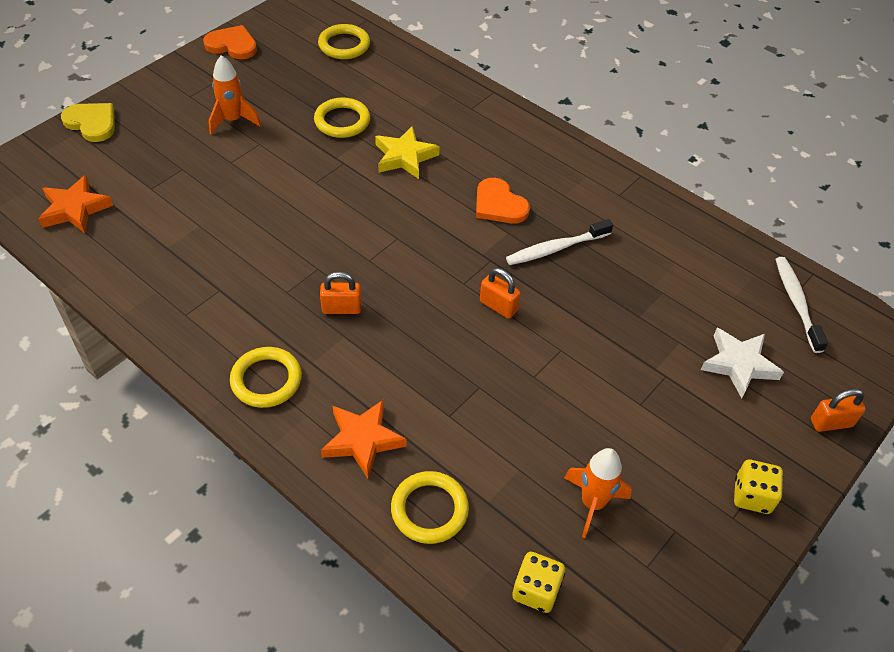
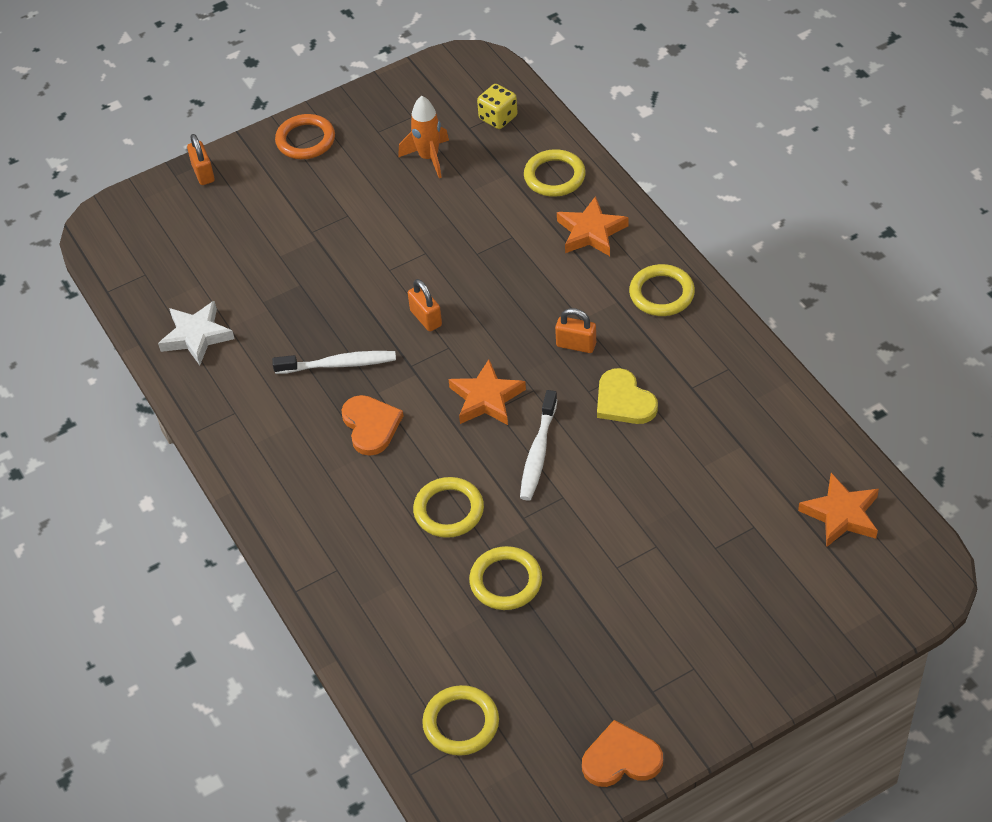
camera: 155 degrees left, 0 degrees up
yellow heart [61,103,115,142] -> yellow heart moved to [597,368,658,424]
orange heart [203,25,257,59] -> orange heart turned 135 degrees clockwise [582,720,663,787]
orange rocket [209,55,261,134] -> none
yellow star [375,126,440,179] -> yellow ring [413,477,484,538]
white star [701,328,784,398] -> white star moved to [158,301,235,365]
yellow dice [734,460,783,514] -> orange ring [275,114,335,159]
white toothbrush [776,257,828,353] -> white toothbrush moved to [520,390,557,501]
orange padlock [811,389,866,432] -> orange padlock turned 60 degrees clockwise [187,134,215,185]
none -> orange star [449,359,526,425]

